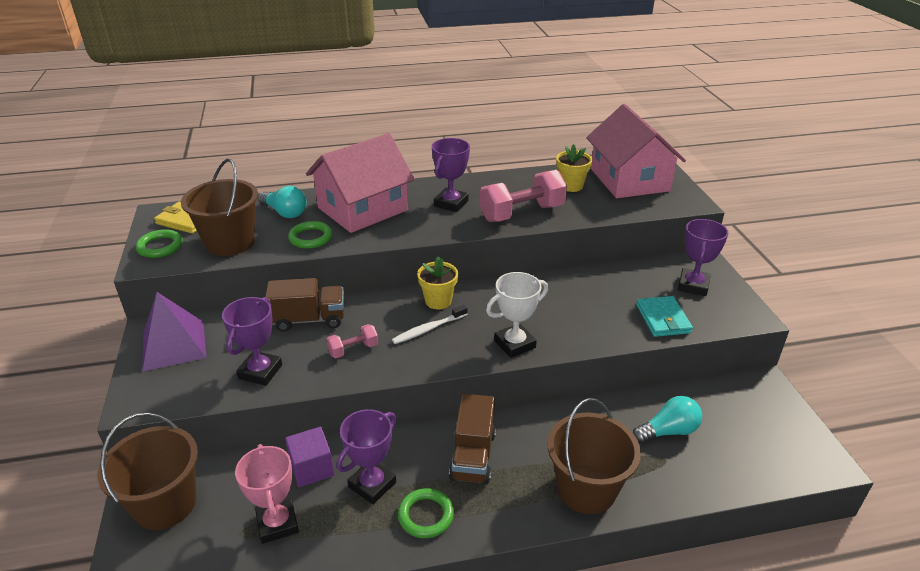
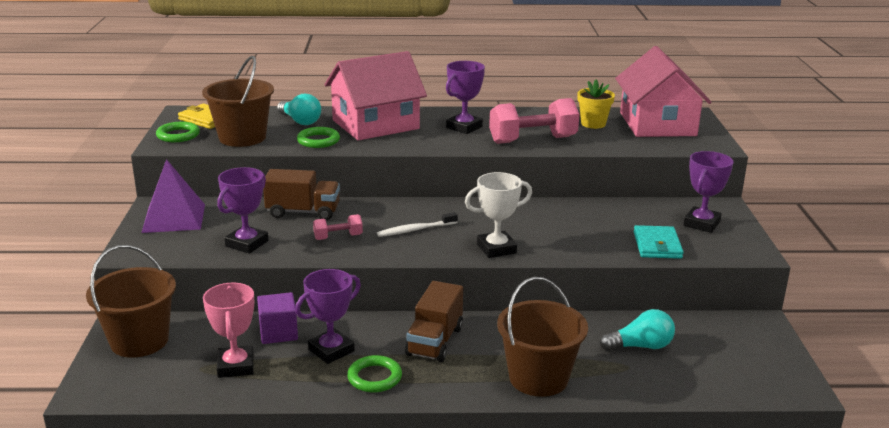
camera: 10 degrees right, 10 degrees down
yellow flower pot [417,257,458,310] -> none

